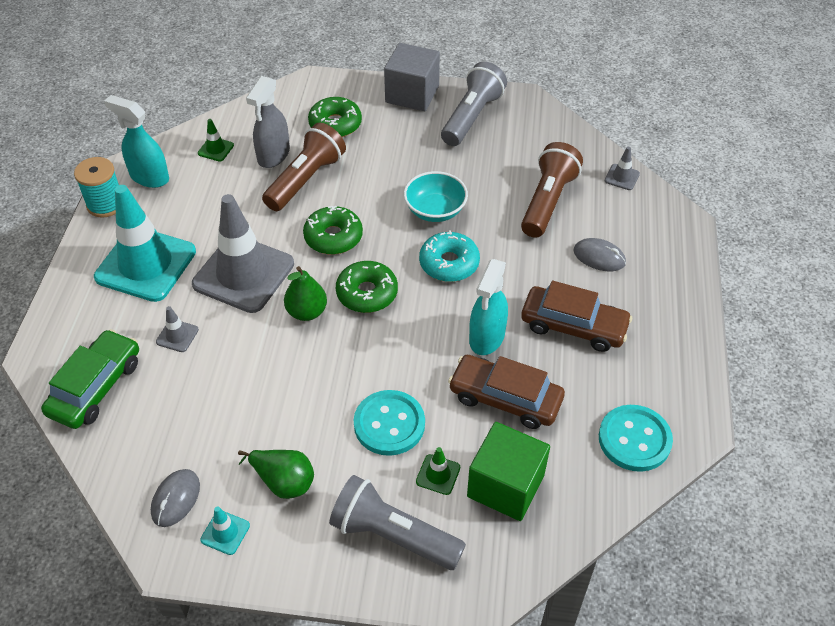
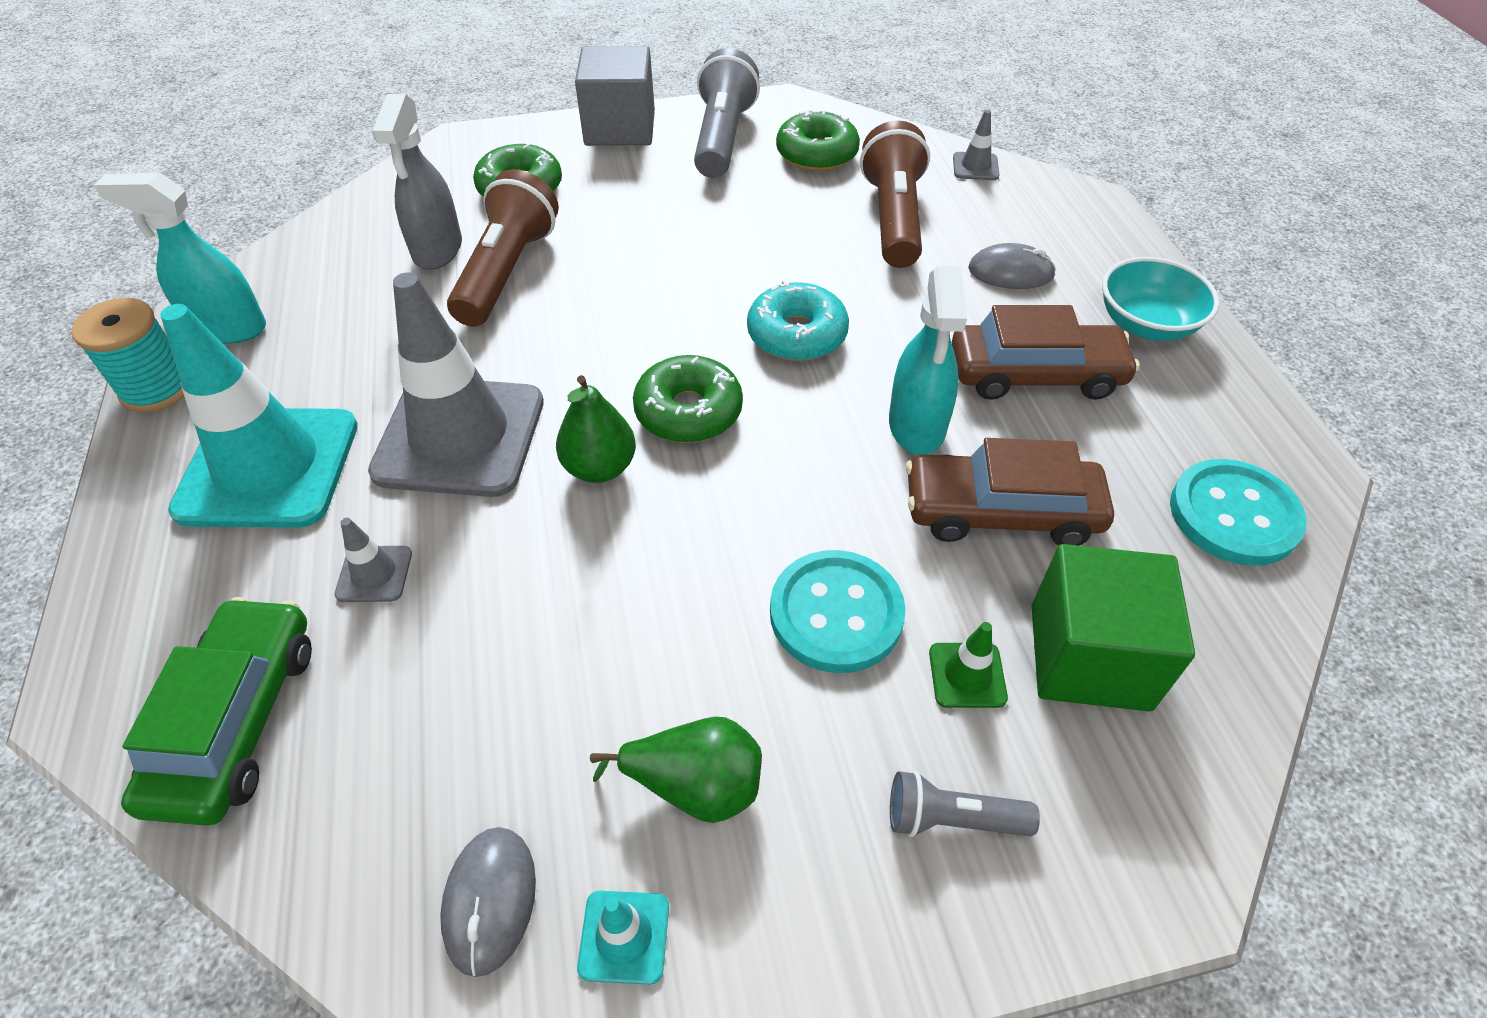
camera: 20 degrees left, 0 degrees up
green traffic cone [198,119,234,161] -> none
green donut [303,206,363,255] -> green donut moved to [776,110,860,171]
grey flashlight [329,475,466,570] -> grey flashlight [890,771,1040,837], size x0.53
turquoise bowl [404,171,468,222] -> turquoise bowl moved to [1102,257,1220,341]

